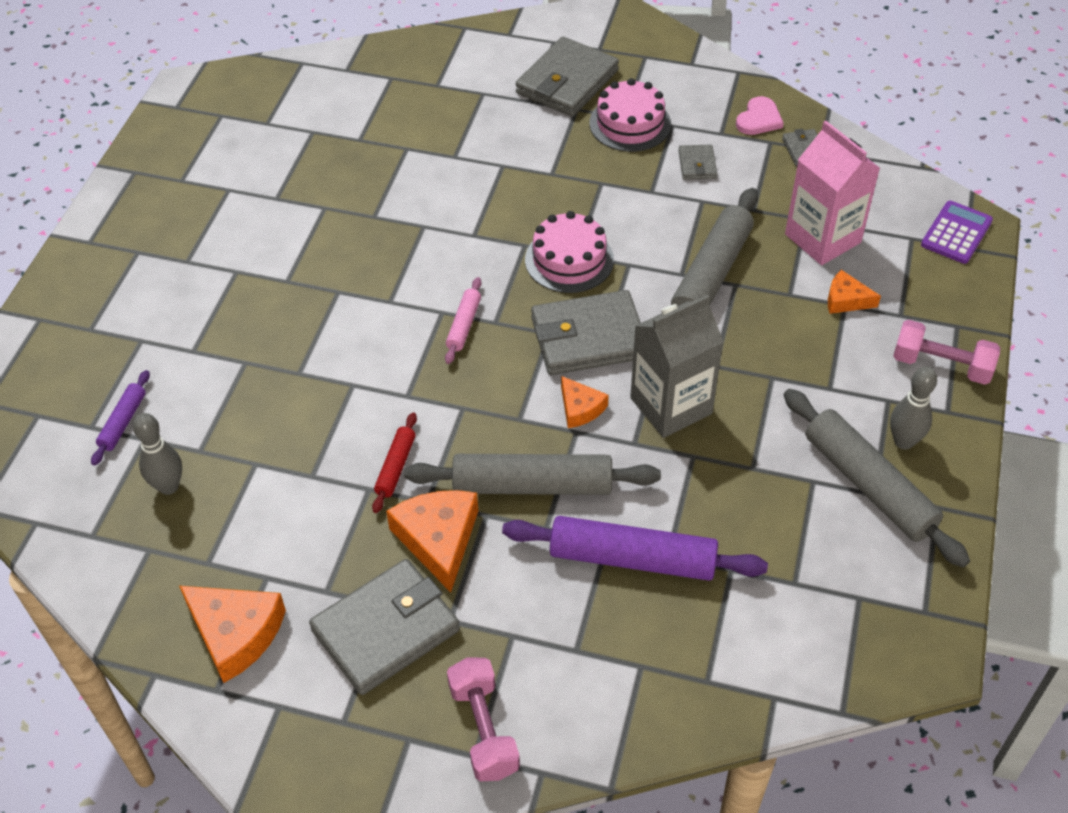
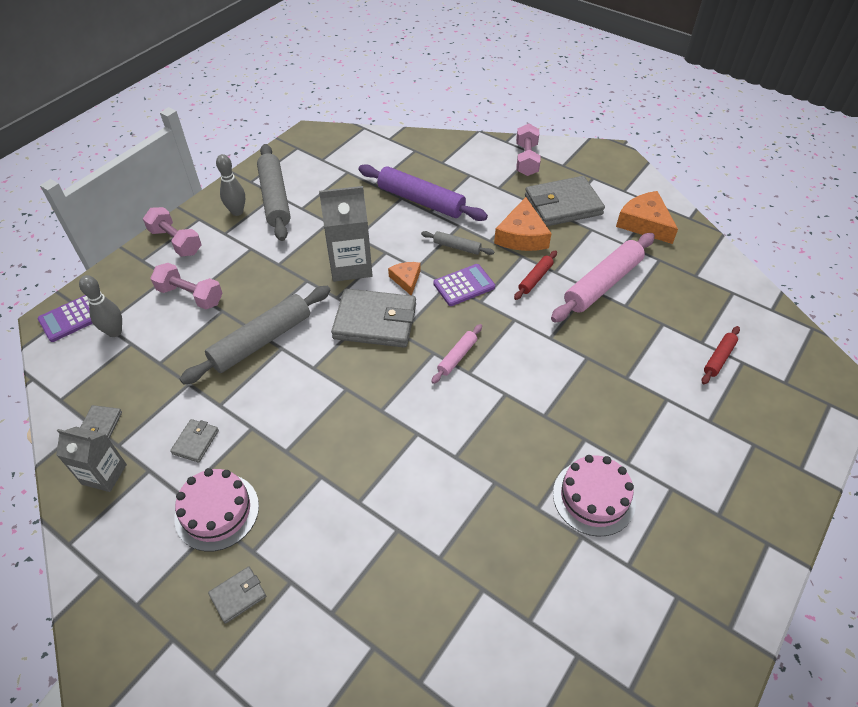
camera: 160 degrees left, 0 degrees up
purple rolling pin [91,370,150,466] -> red rolling pin [702,326,740,384]
grey bowling pin [133,413,182,495] -> grey bowling pin moved to [79,275,122,337]
grey rolling pin [404,454,661,495] -> grey rolling pin [421,231,494,255], size x0.49
grey wallet [516,37,619,117] -> grey wallet [208,566,266,624], size x0.47
pink cake [525,211,614,293] -> pink cake moved to [553,455,636,536]
pink heart [736,96,784,135] -> grey carton [56,427,127,492]
pink carton [785,121,880,265] -> none
orange cheese [828,270,881,314] -> pink dumbbell [151,263,223,309]
none -> purple calculator [433,264,495,306]
none -> pink rolling pin [551,233,655,322]

